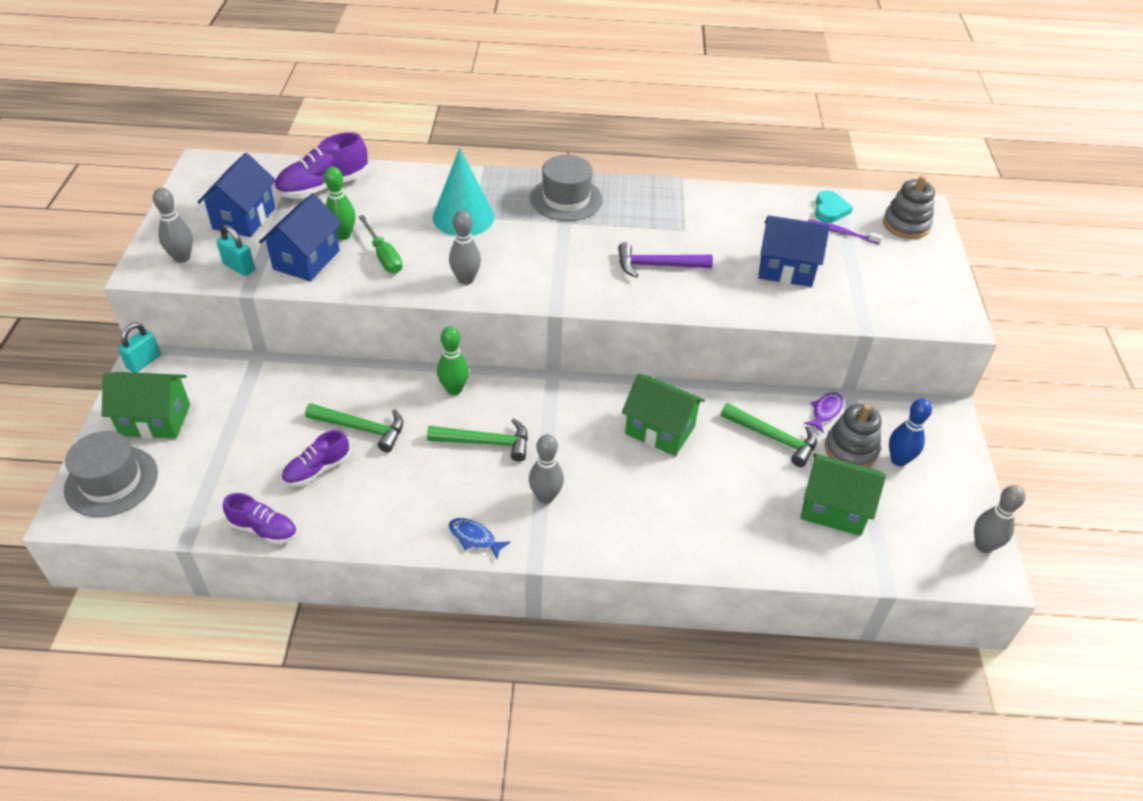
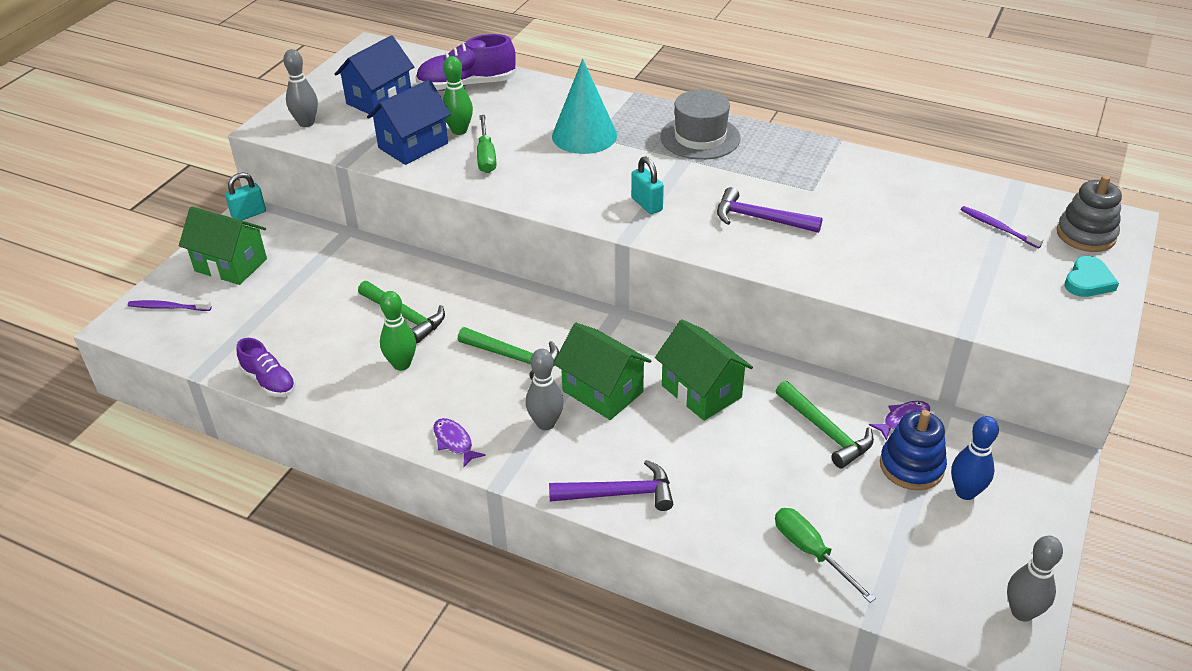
camera: 25 degrees right, 5 degrees down
grey hat [64,431,158,517] -> purple toothbrush [128,300,212,311]
turquoise padlock [217,225,255,276] -> turquoise padlock moved to [631,156,664,214]
purple shoe [282,430,350,487] -> none
green bowling pin [437,327,469,395] -> green bowling pin moved to [380,291,416,371]
grey bowling pin [449,210,481,285] -> none
blue fish [449,518,511,559] -> purple fish [433,418,486,467]
blue house [758,215,830,287] -> none
green house [801,453,886,536] -> green house moved to [554,323,651,420]
turquoise heart [815,191,853,223] -> turquoise heart moved to [1064,256,1119,297]
grey stacking toy [825,404,881,468] -> blue stacking toy [880,410,947,490]
none -> purple hammer [549,460,673,511]
none -> green screwdriver [775,508,876,603]

